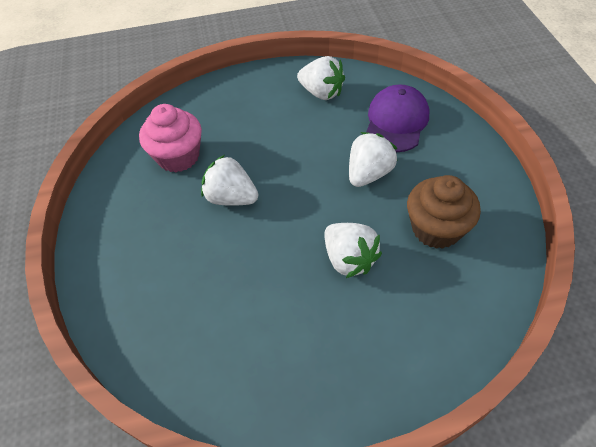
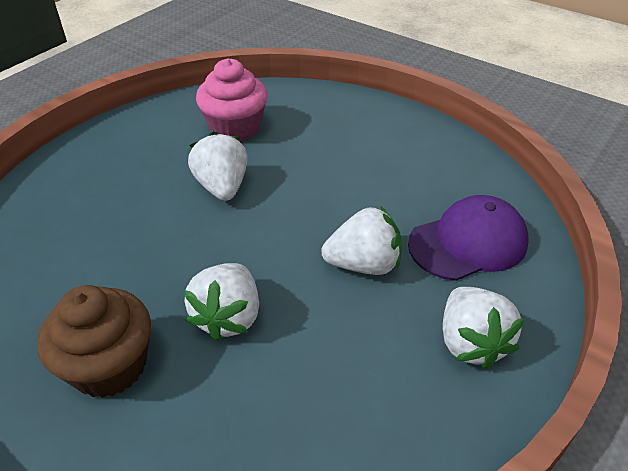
camera: 45 degrees right, 10 degrees down
white strawberry [297,56,345,100] -> white strawberry moved to [443,287,524,369]
brown cupcake [407,175,481,249] -> brown cupcake moved to [37,285,151,398]

